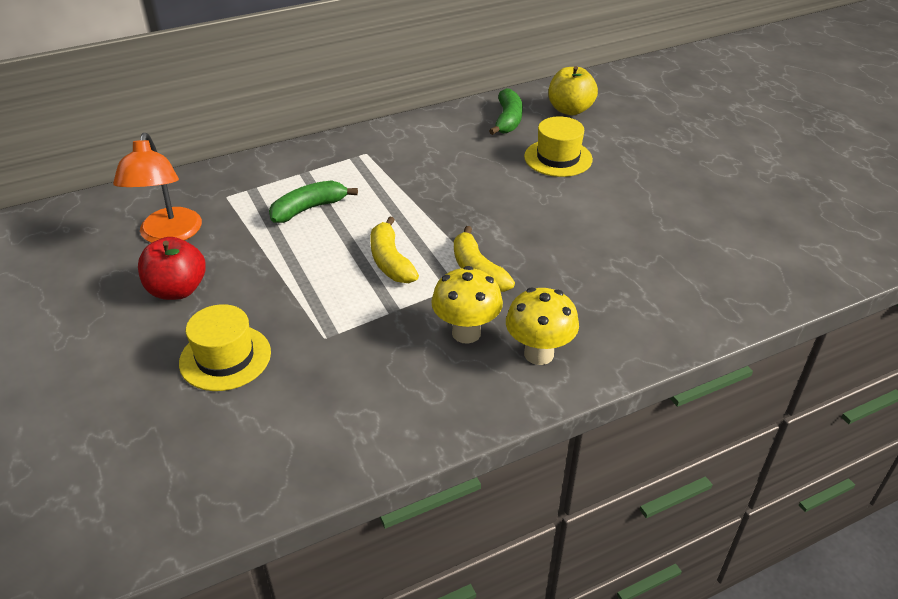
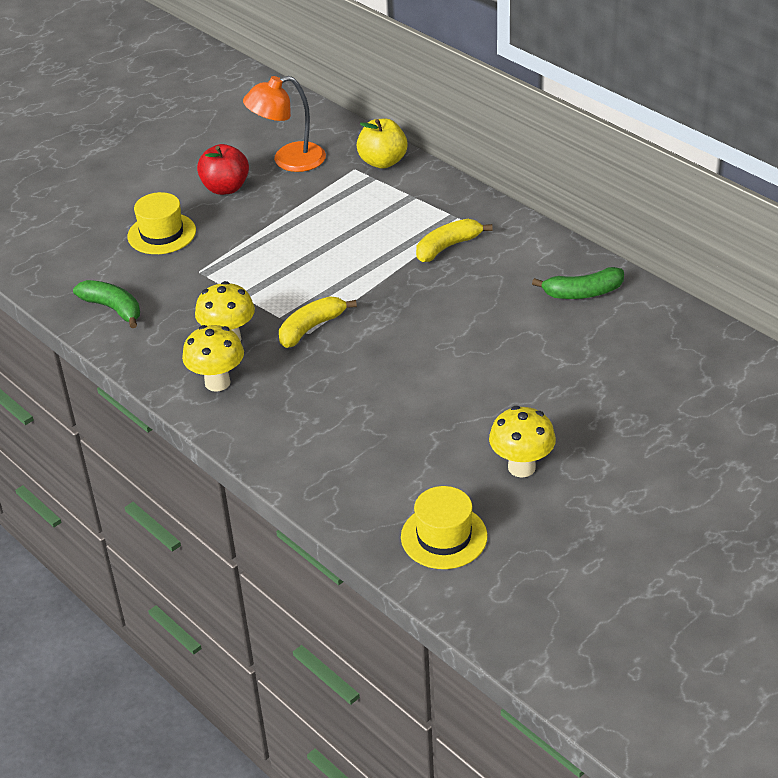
camera: 75 degrees right, 0 degrees up
green banana [269,180,358,223] -> green banana moved to [73,280,140,328]
yellow banana [370,216,419,283] -> yellow banana moved to [416,219,493,262]
yellow hat [524,116,593,177] -> yellow hat moved to [401,486,488,569]
yellow apple [548,66,598,115] -> yellow apple moved to [357,119,408,169]
none -> yellow mushroom [489,406,556,478]

